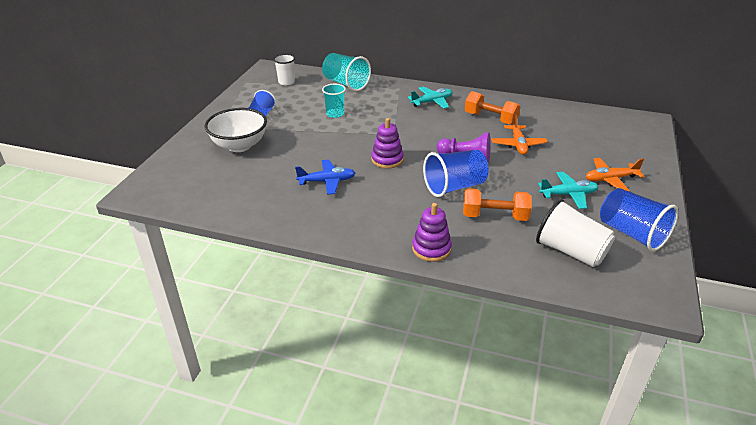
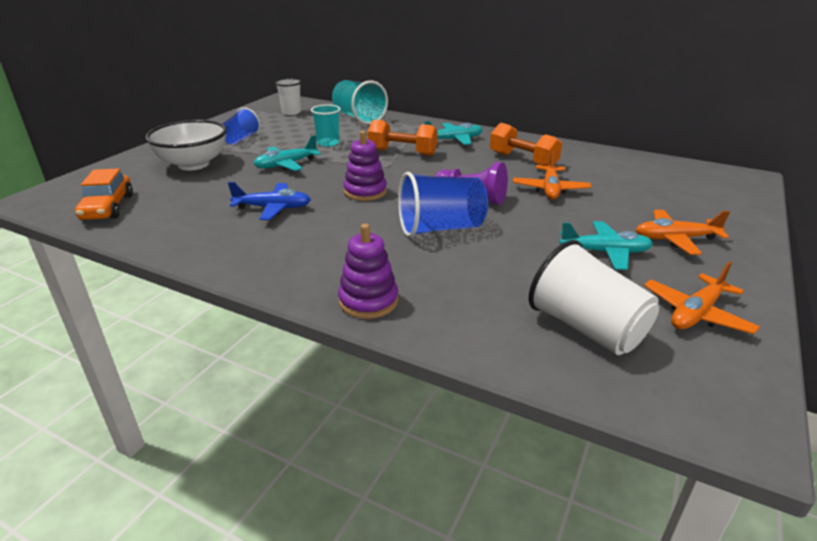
camera: 10 degrees right, 5 degrees down
orange dumbbell [463,188,532,221] -> orange dumbbell moved to [368,120,438,156]
blue cup [600,188,679,251] -> orange plane [644,261,760,334]
none -> orange car [75,168,133,220]
none -> turquoise plane [254,135,321,171]

